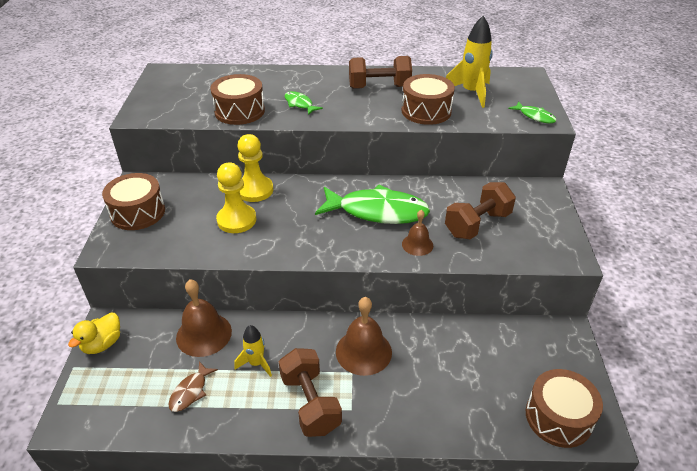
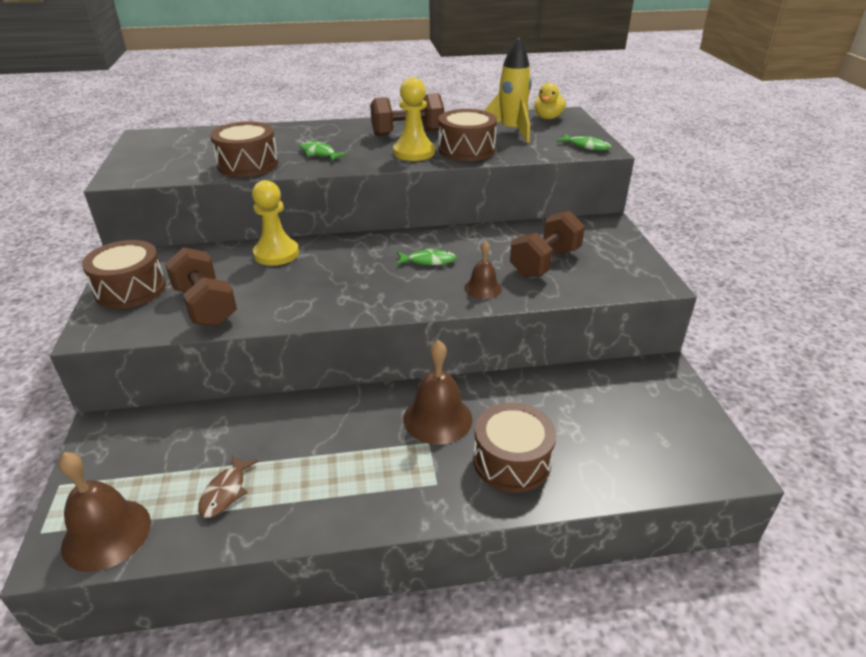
camera: 10 degrees left, 5 degrees down
yellow duck [68,313,120,354] -> yellow duck moved to [534,83,566,119]
brown bell [176,279,232,357] -> brown bell moved to [59,452,151,572]
yellow pawn [216,162,256,233] -> yellow pawn moved to [393,78,435,161]
yellow rocket [234,325,272,377] -> none
brown dumbbell [279,348,342,437] -> brown dumbbell moved to [165,247,237,326]
green fish [315,185,430,224] -> green fish [396,248,456,265], size x0.46
brown drum [526,369,603,448] -> brown drum moved to [473,403,556,492]

